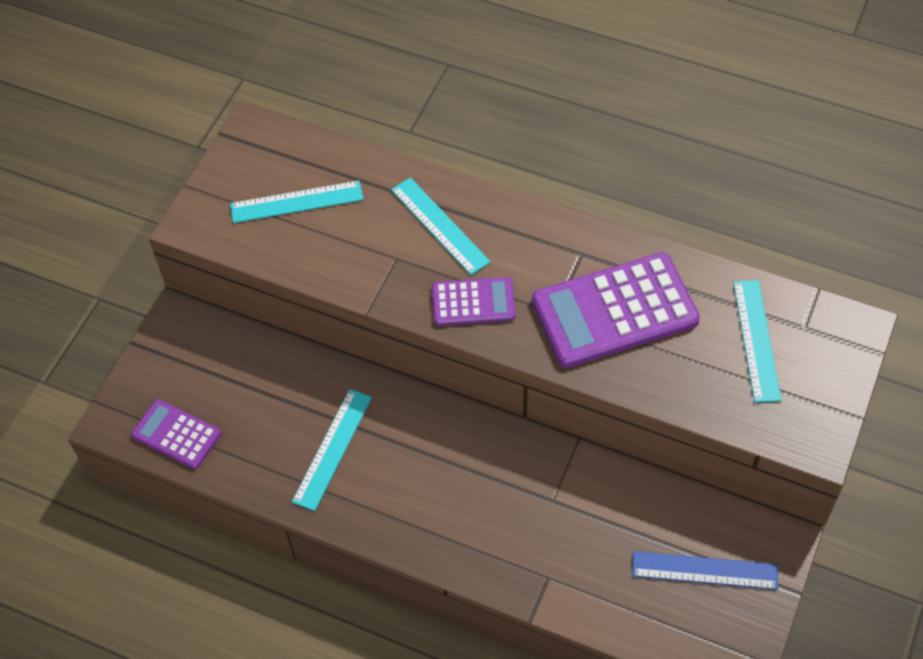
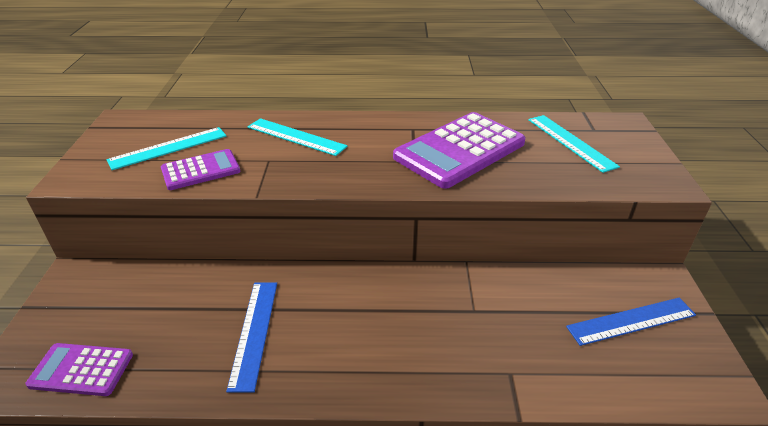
camera: 25 degrees left, 20 degrees down
turquoise ruler [292,389,372,511] -> blue ruler [226,282,277,393]
purple calculator [432,277,516,326] -> purple calculator moved to [161,149,241,190]

